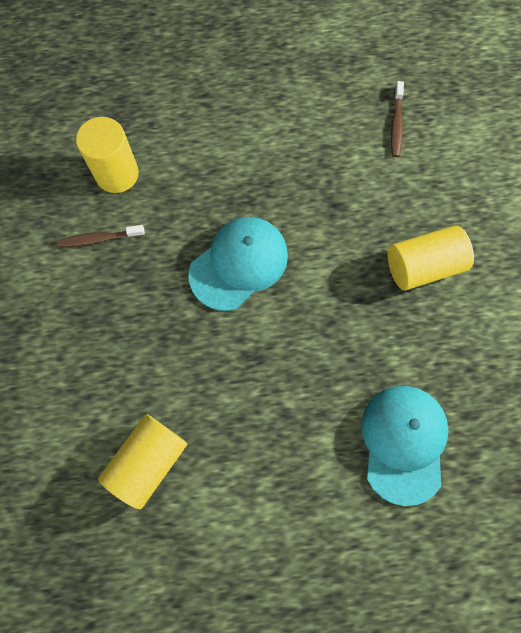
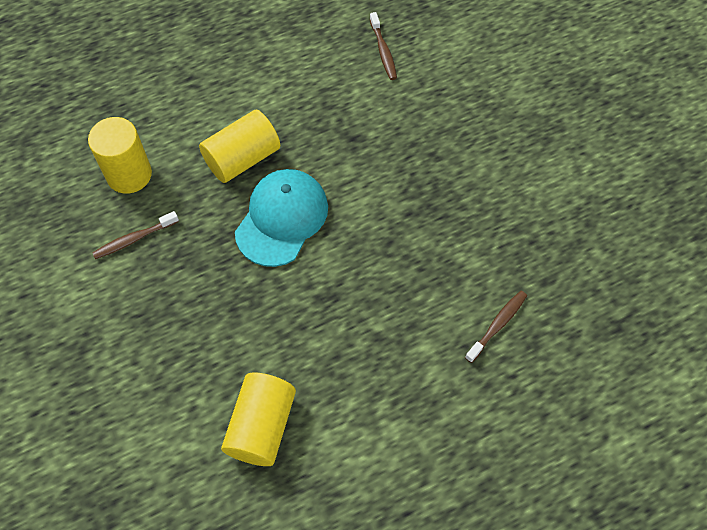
camera: 20 degrees left, 10 degrees down
turquoise cap [362,386,449,506] -> brown toothbrush [465,291,527,363]
yellow cylinder [388,225,474,291] -> yellow cylinder moved to [199,110,280,183]

